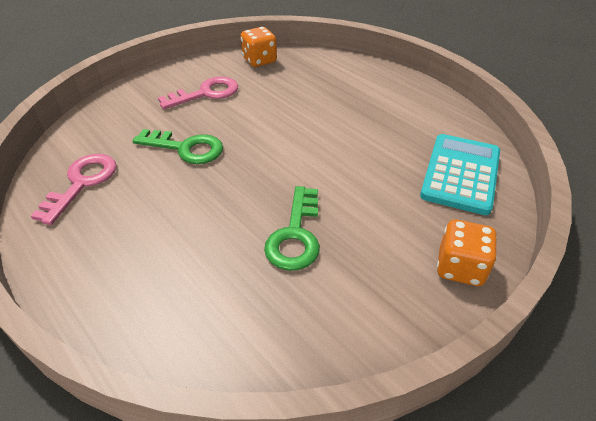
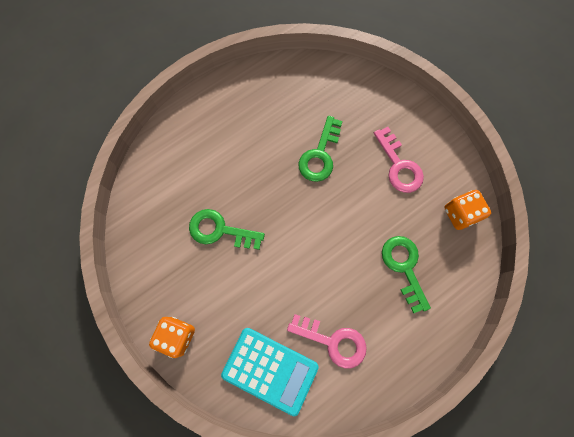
camera: 95 degrees right, 30 degrees up
pink key [31,154,117,225] -> pink key moved to [287,314,367,368]
none -> green key [382,236,431,313]

